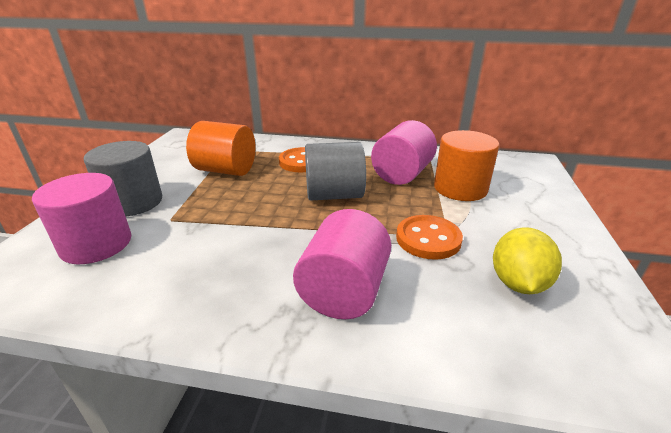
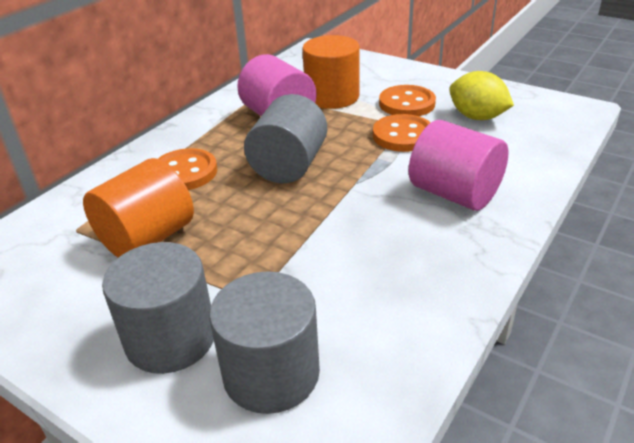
camera: 65 degrees left, 5 degrees up
pink cylinder [32,173,131,264] -> grey cylinder [209,272,320,414]
none -> orange button [379,85,436,116]

